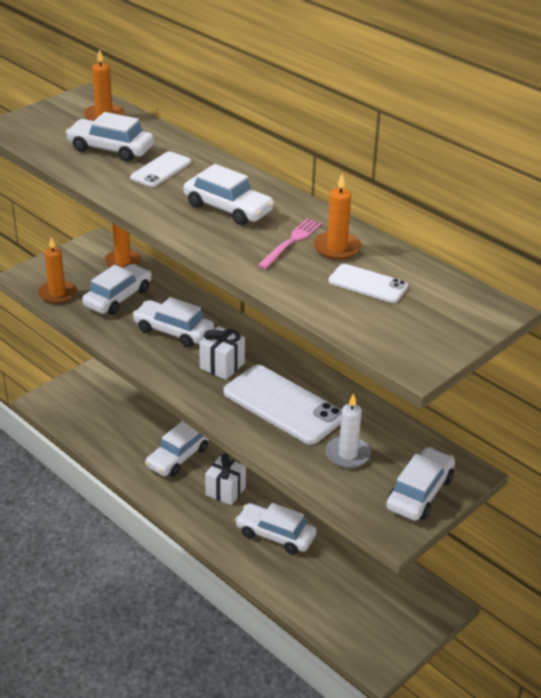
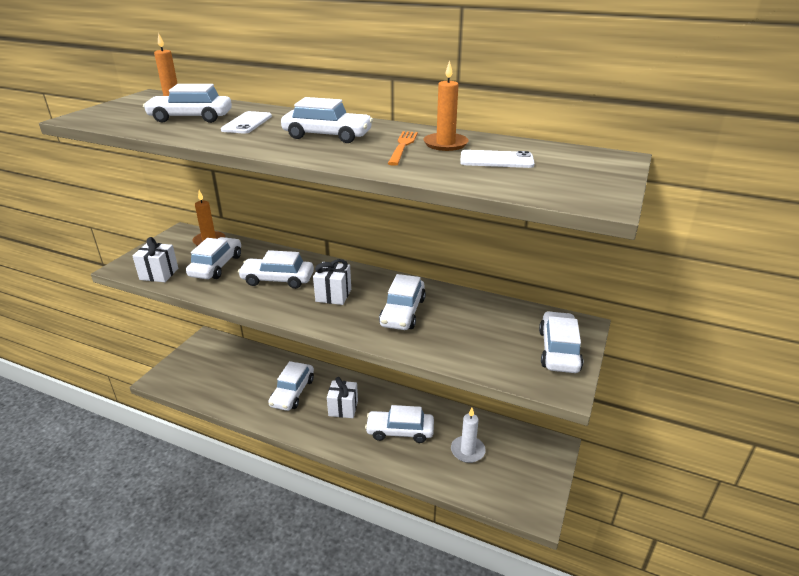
camera: 20 degrees left, 5 degrees down
orange candle [38,237,77,304] -> white gift [133,237,178,282]
white phone [223,365,342,445] -> white car [379,274,426,330]
pink fork [257,218,322,269] -> orange fork [388,131,418,166]
white candle [326,393,371,468] -> white candle moved to [451,408,486,463]

